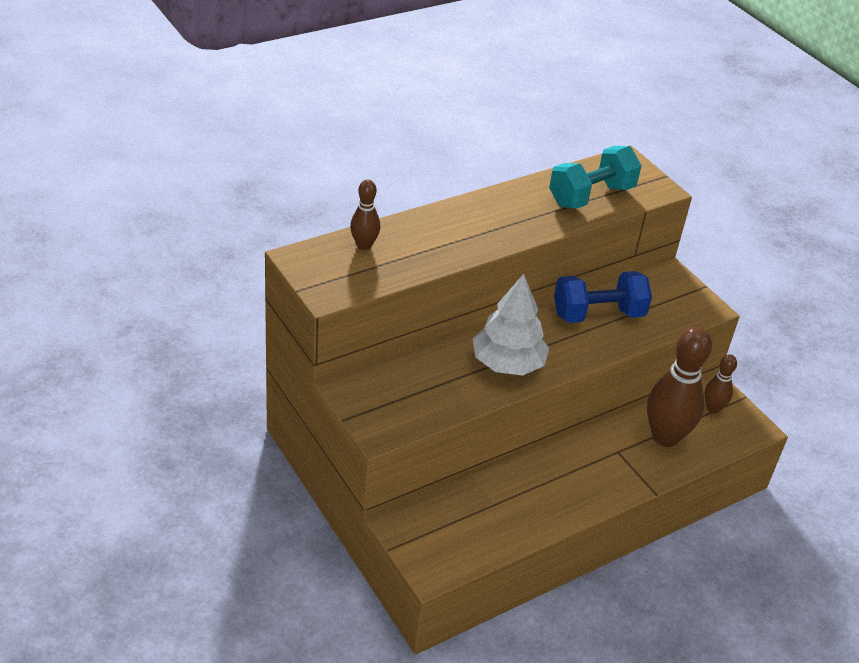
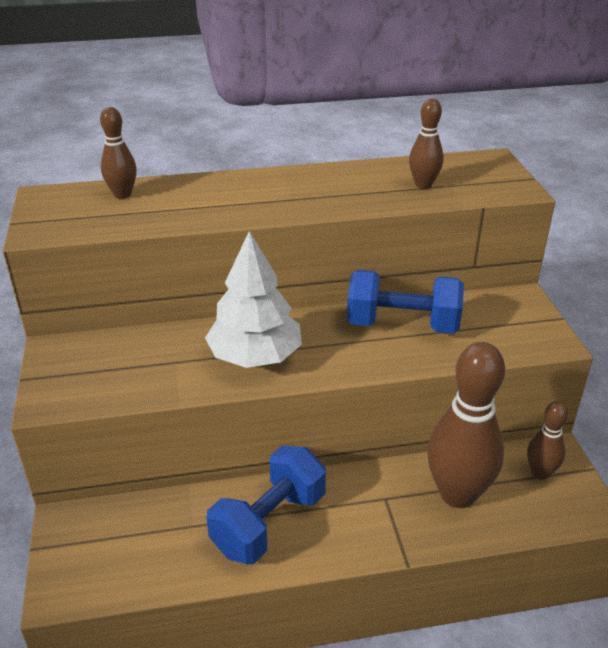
camera: 25 degrees right, 5 degrees down
turquoise dumbbell [549,146,642,209] -> brown bowling pin [409,99,444,189]
none -> blue dumbbell [206,445,326,564]

